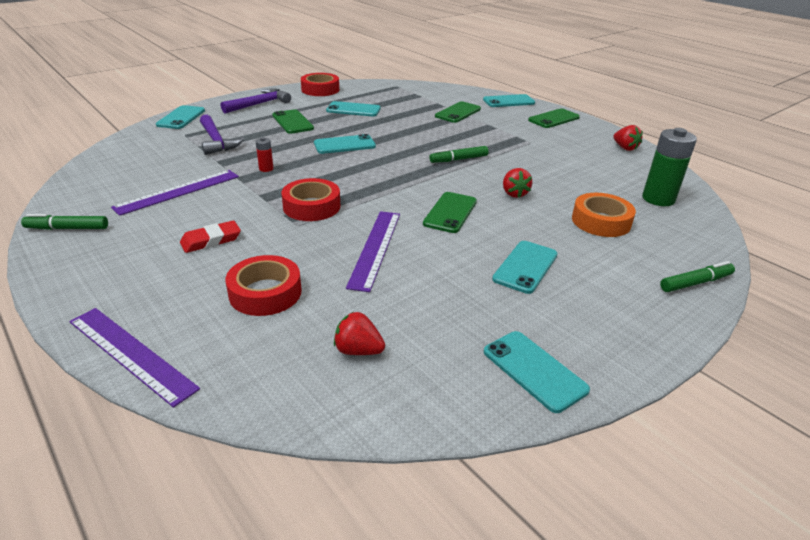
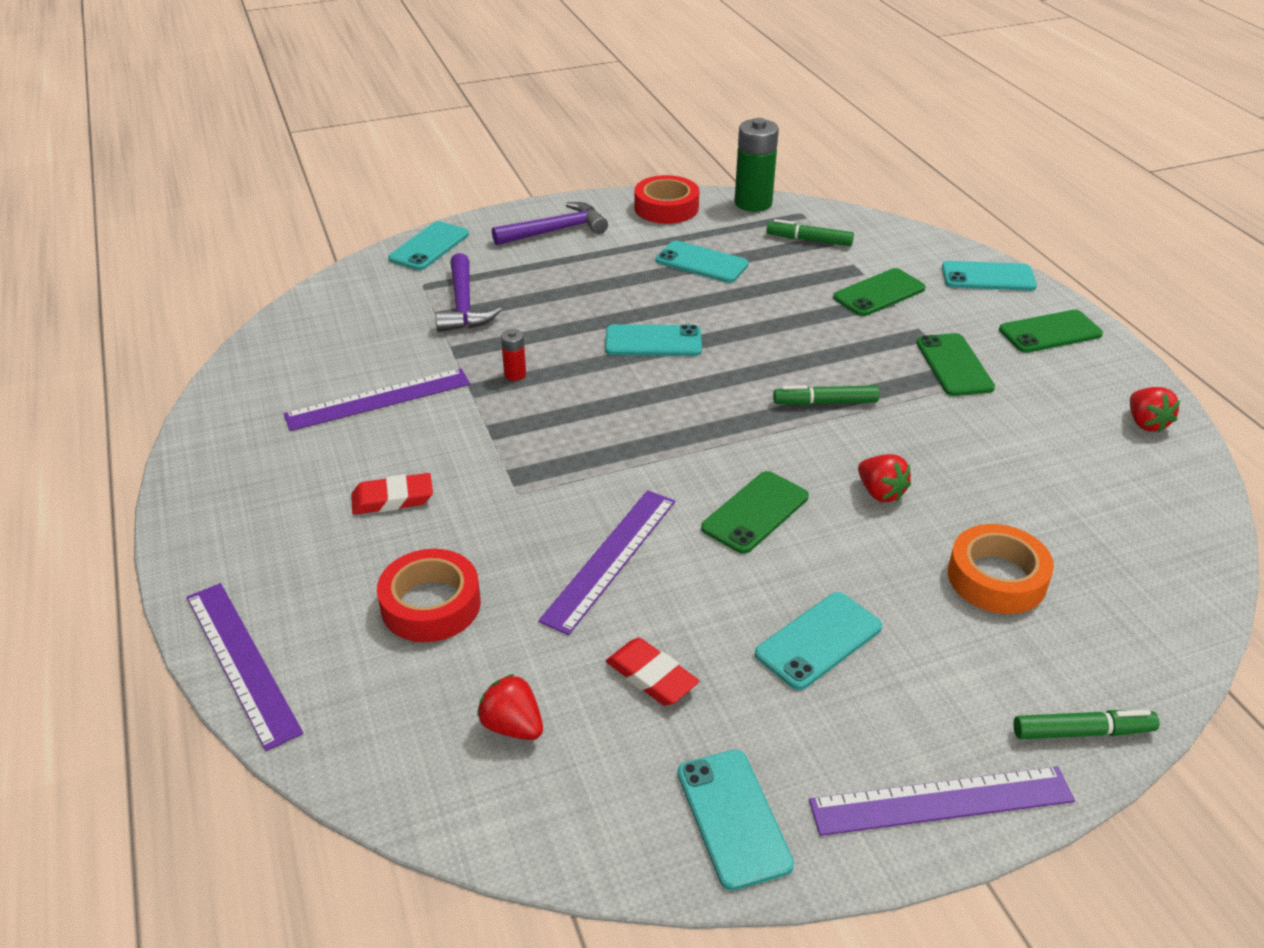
camera: 20 degrees right, 5 degrees up
green marker [21,214,108,230] -> green marker moved to [766,219,854,246]
green phone [272,109,314,134] -> green phone moved to [916,333,995,396]
red tape [281,178,340,221] -> none
red strawberry [503,168,532,198] -> red strawberry turned 45 degrees counterclockwise [858,454,911,502]
green battery [642,128,697,206] -> green battery moved to [735,118,779,212]
none -> red eraser [606,638,699,706]
none -> purple ruler [809,766,1075,836]

